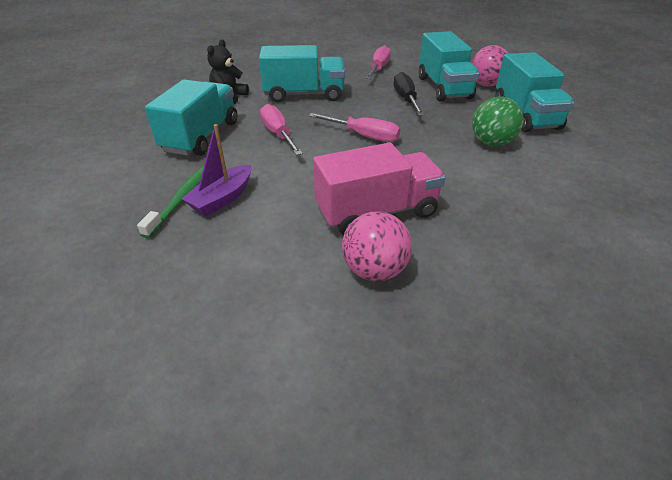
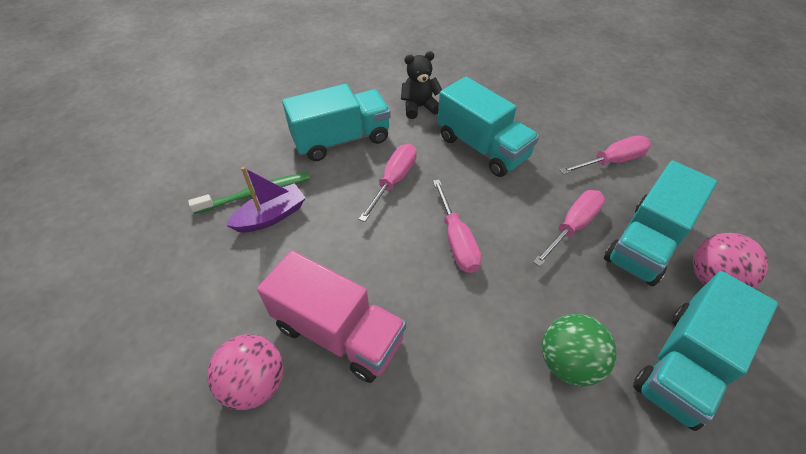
camera: 50 degrees right, 10 degrees up
purple boat [181,124,251,216] -> purple boat turned 150 degrees clockwise [226,167,305,232]
black screwdriver [394,72,425,116] -> pink screwdriver [533,190,605,267]

